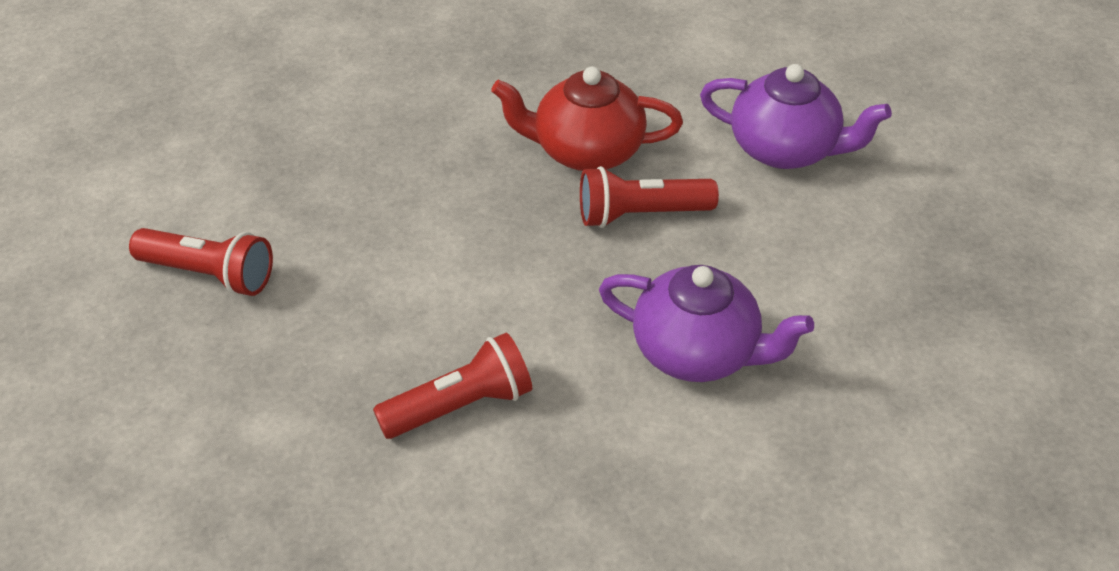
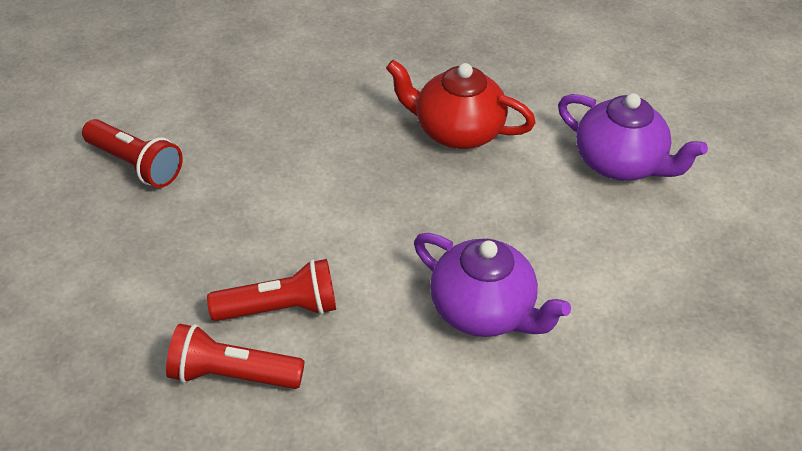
camera: 15 degrees right, 0 degrees up
red flashlight [580,166,719,228] -> red flashlight moved to [166,323,305,389]

